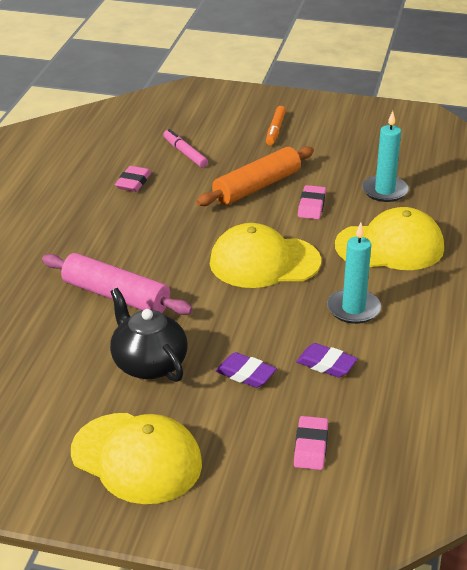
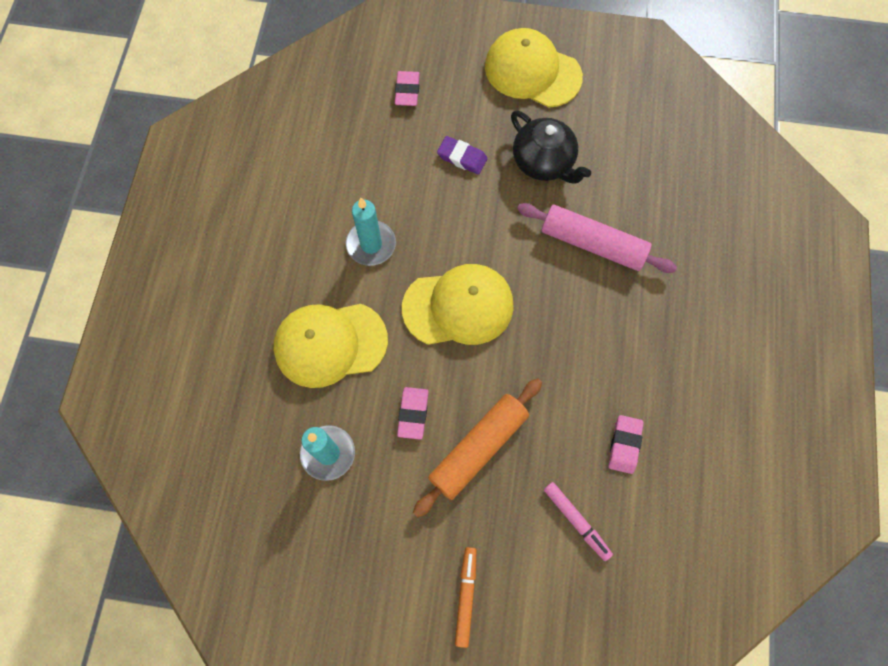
camera: 175 degrees right, 35 degrees up
purple eraser [296,343,358,378] -> none

